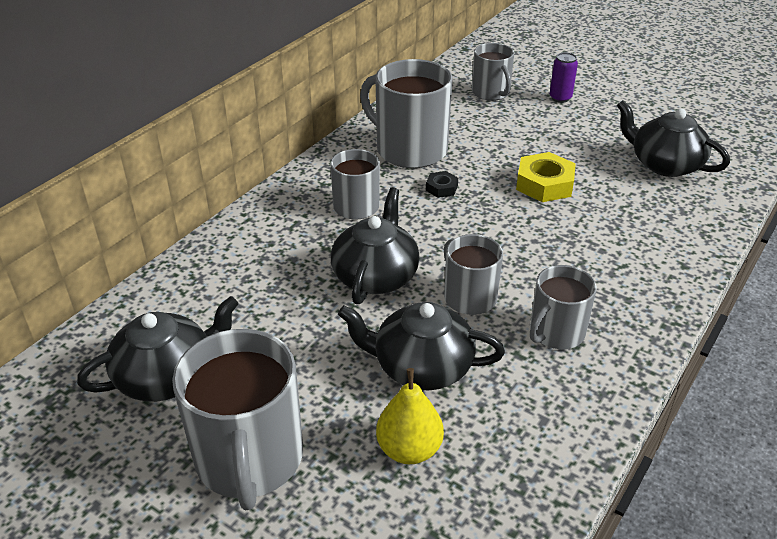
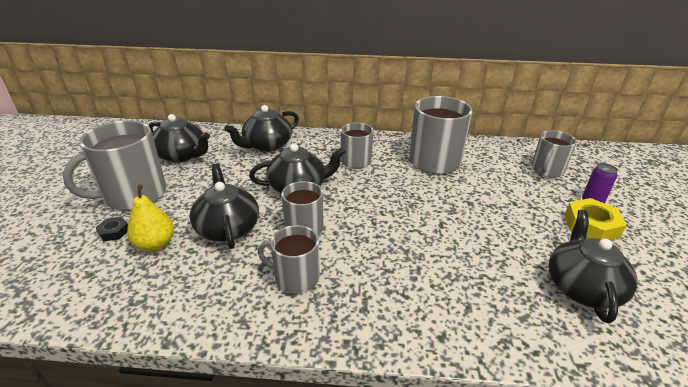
camera: 60 degrees right, 5 degrees down
black nut [426,171,458,198] -> black nut moved to [96,217,128,241]
yellow nut [516,152,576,202] -> yellow nut moved to [565,198,627,240]
none -> black teapot [224,105,299,152]

